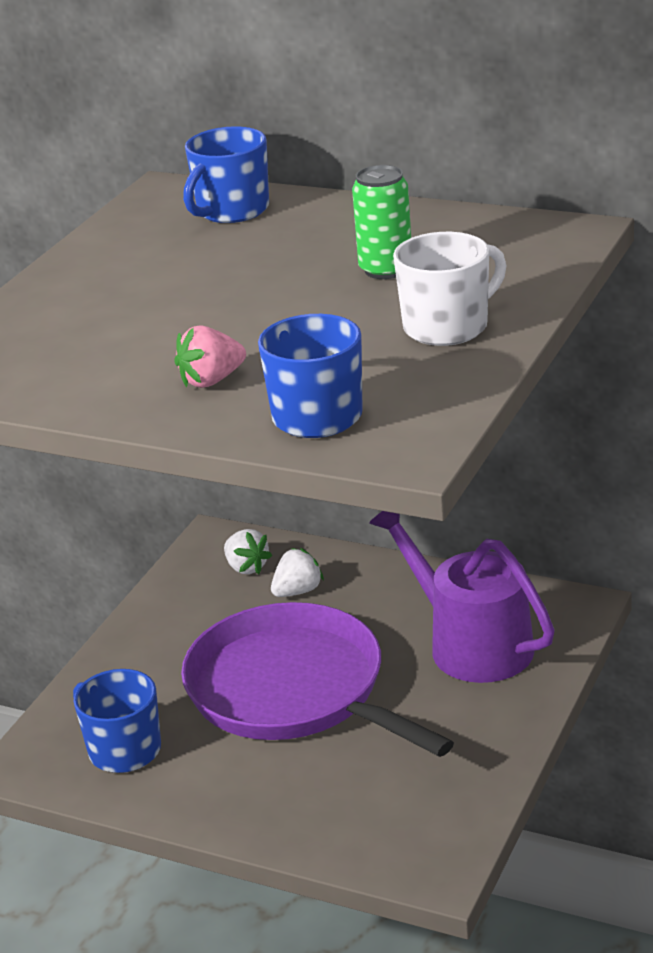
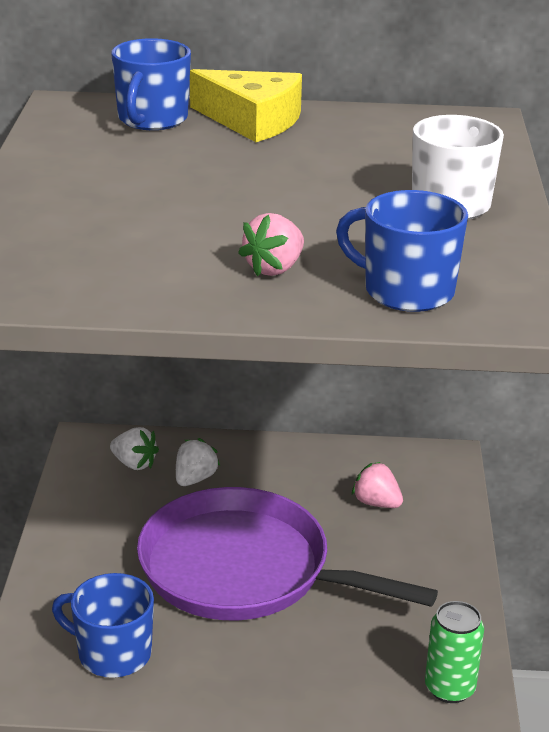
camera: 25 degrees left, 0 degrees up
green can [352,165,411,279] -> green can moved to [425,601,484,703]
purple watering can [369,511,555,683] -> pink strawberry [352,462,403,508]
none -> yellow cheese [190,69,302,142]

